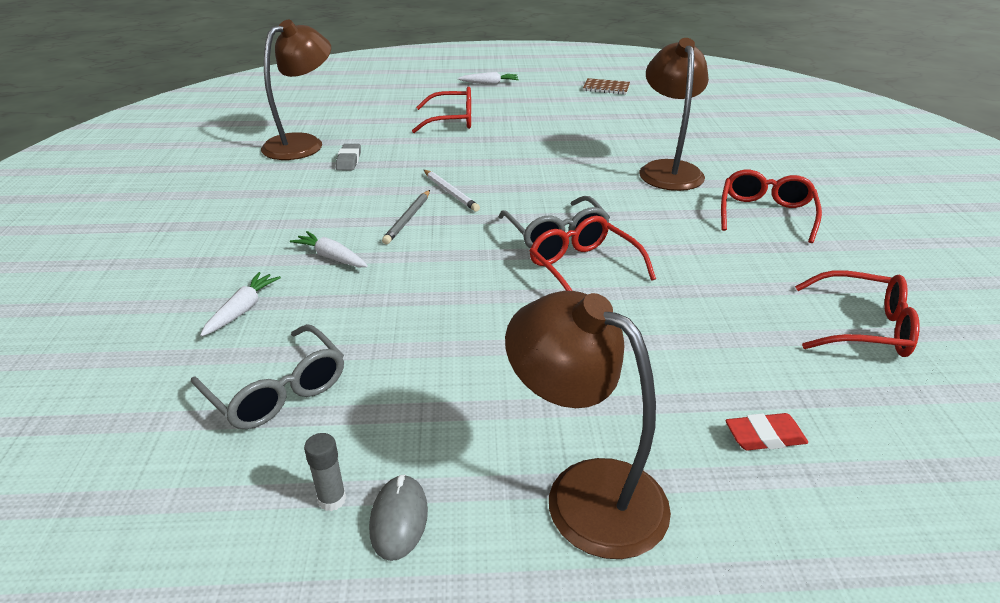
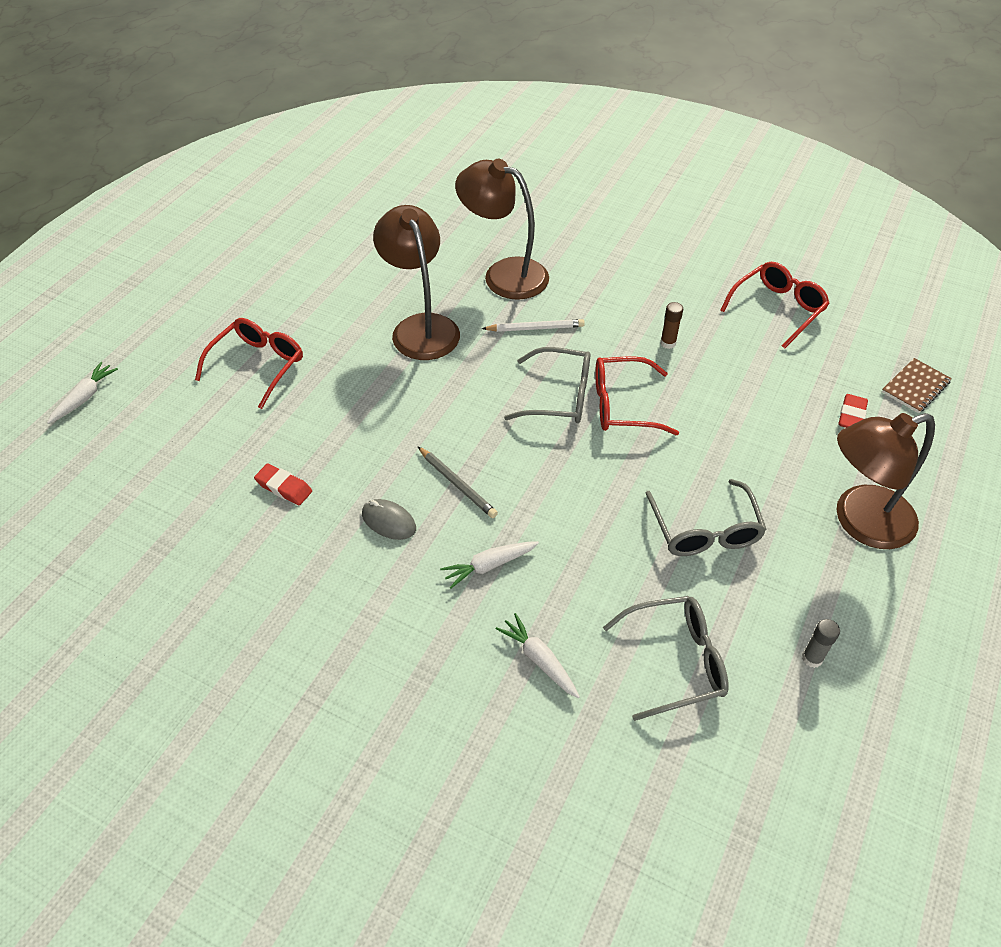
camera: 60 degrees left, 15 degrees up
brown lamp [261,20,331,160] -> brown lamp moved to [373,205,460,360]
grey eraser [336,144,361,170] -> red eraser [254,463,312,505]
grey mouse [369,474,428,561] -> grey mouse moved to [362,499,416,540]
white pencil [424,170,480,212] -> white pencil moved to [482,319,585,332]
white carrot [458,72,519,85] -> white carrot moved to [47,362,118,424]
brown notebook [583,78,630,94] -> brown notebook moved to [882,358,952,413]
red glasses [721,170,822,243] -> none
none -> grey glasses [645,479,767,556]
none -> brown glue stick [660,302,683,349]

